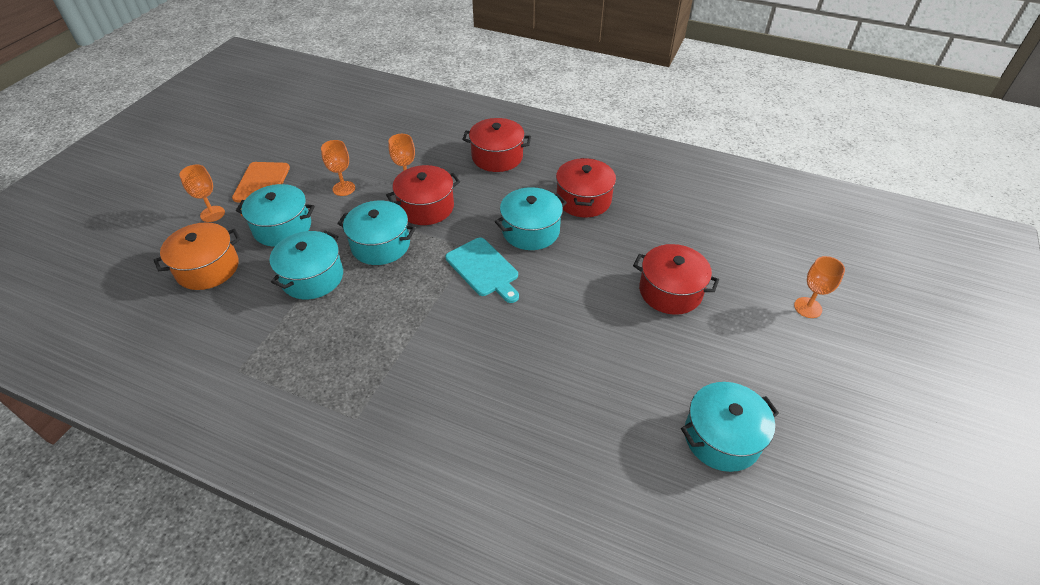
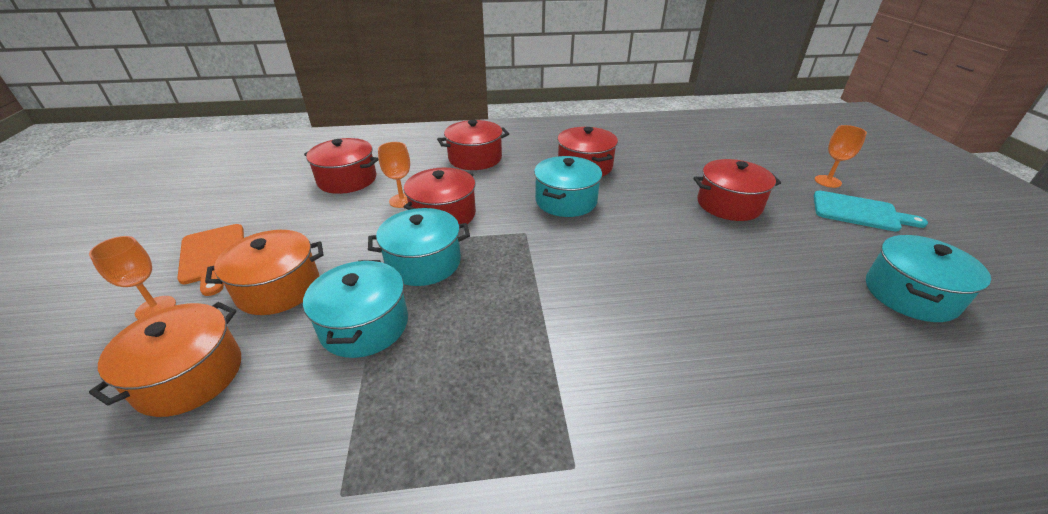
camera: 30 degrees left, 10 degrees down
turquoise pot [236,184,315,247] -> orange pot [205,230,324,315]
orange goblet [321,140,355,196] -> none
turquoise cutting board [445,238,519,303] -> turquoise cutting board moved to [814,191,928,232]
none -> red pot [304,138,379,194]

